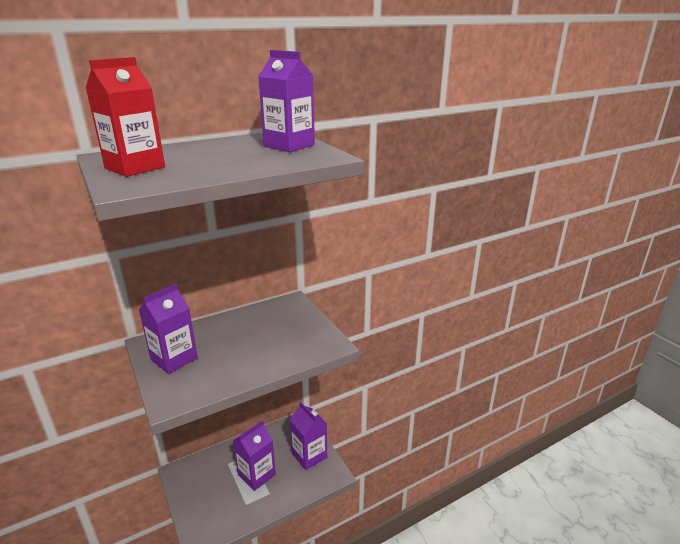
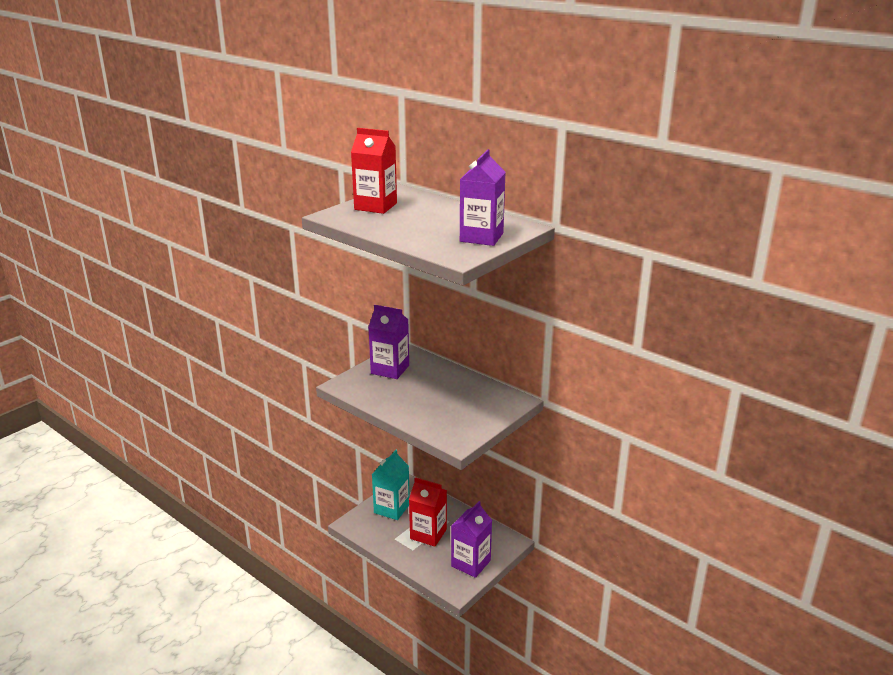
camera: 70 degrees right, 0 degrees up
purple carton [233,420,276,491] -> red carton [409,477,447,547]
none -> turquoise carton [372,450,410,520]

